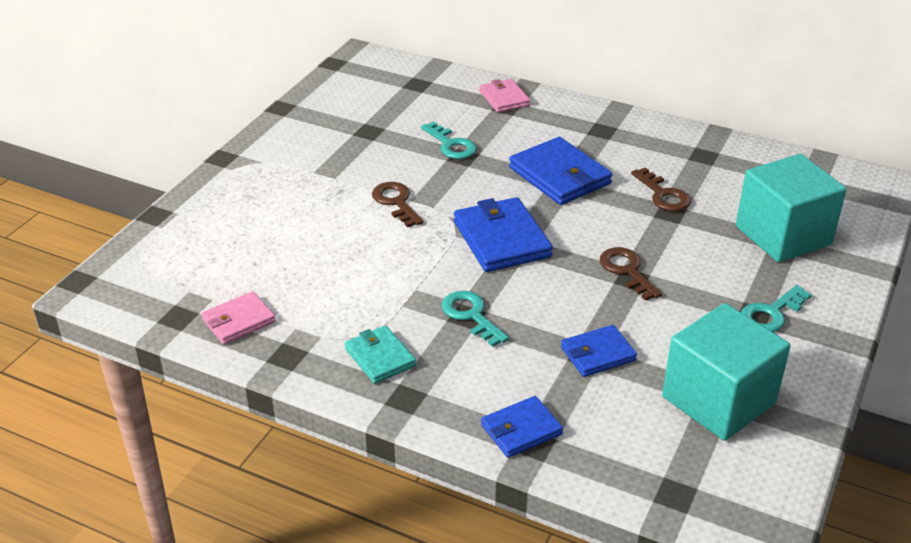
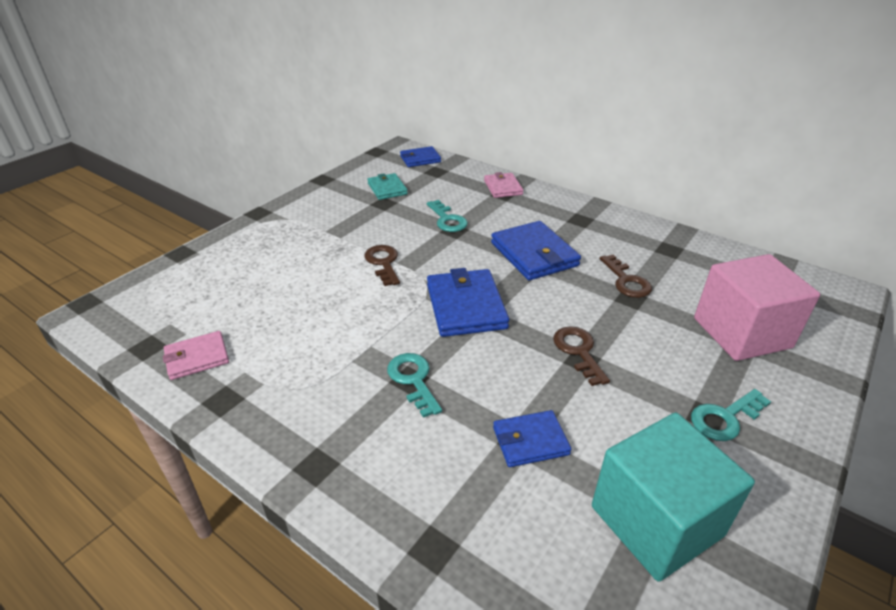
camera: 10 degrees right, 0 degrees up
turquoise wallet [345,325,416,384] -> turquoise wallet moved to [367,173,408,200]
blue wallet [481,396,563,458] -> blue wallet moved to [400,146,441,167]
turquoise cube [736,154,847,262] -> pink cube [694,254,820,361]

